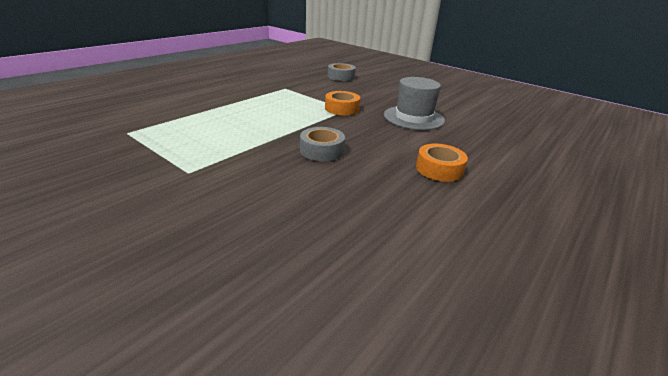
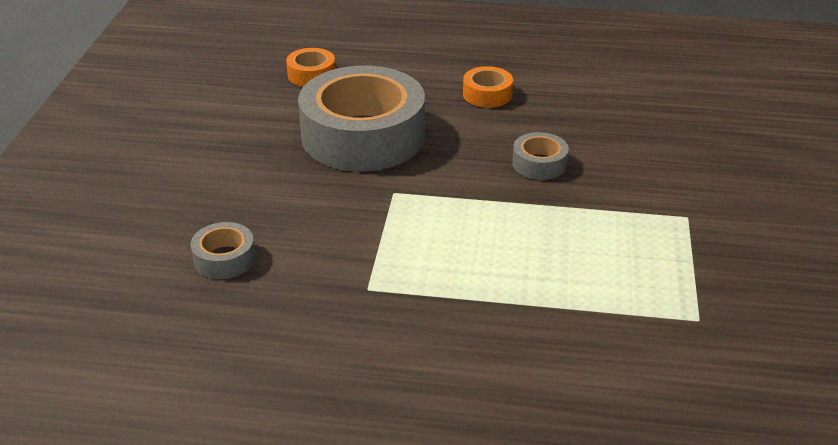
camera: 120 degrees left, 5 degrees up
orange tape [325,91,360,115] -> orange tape moved to [286,48,335,86]
grey hat [384,77,445,130] -> grey tape [298,65,425,172]

